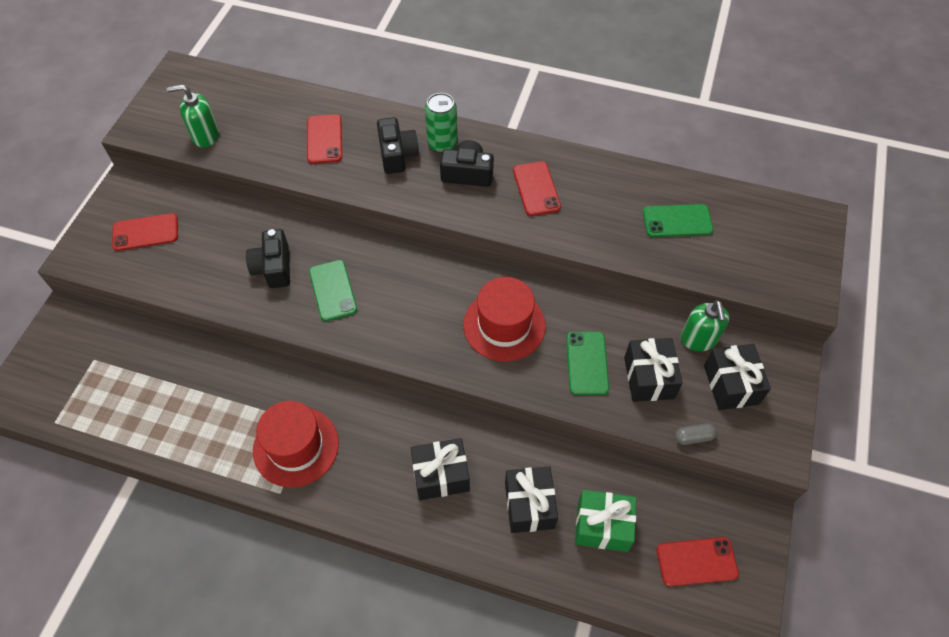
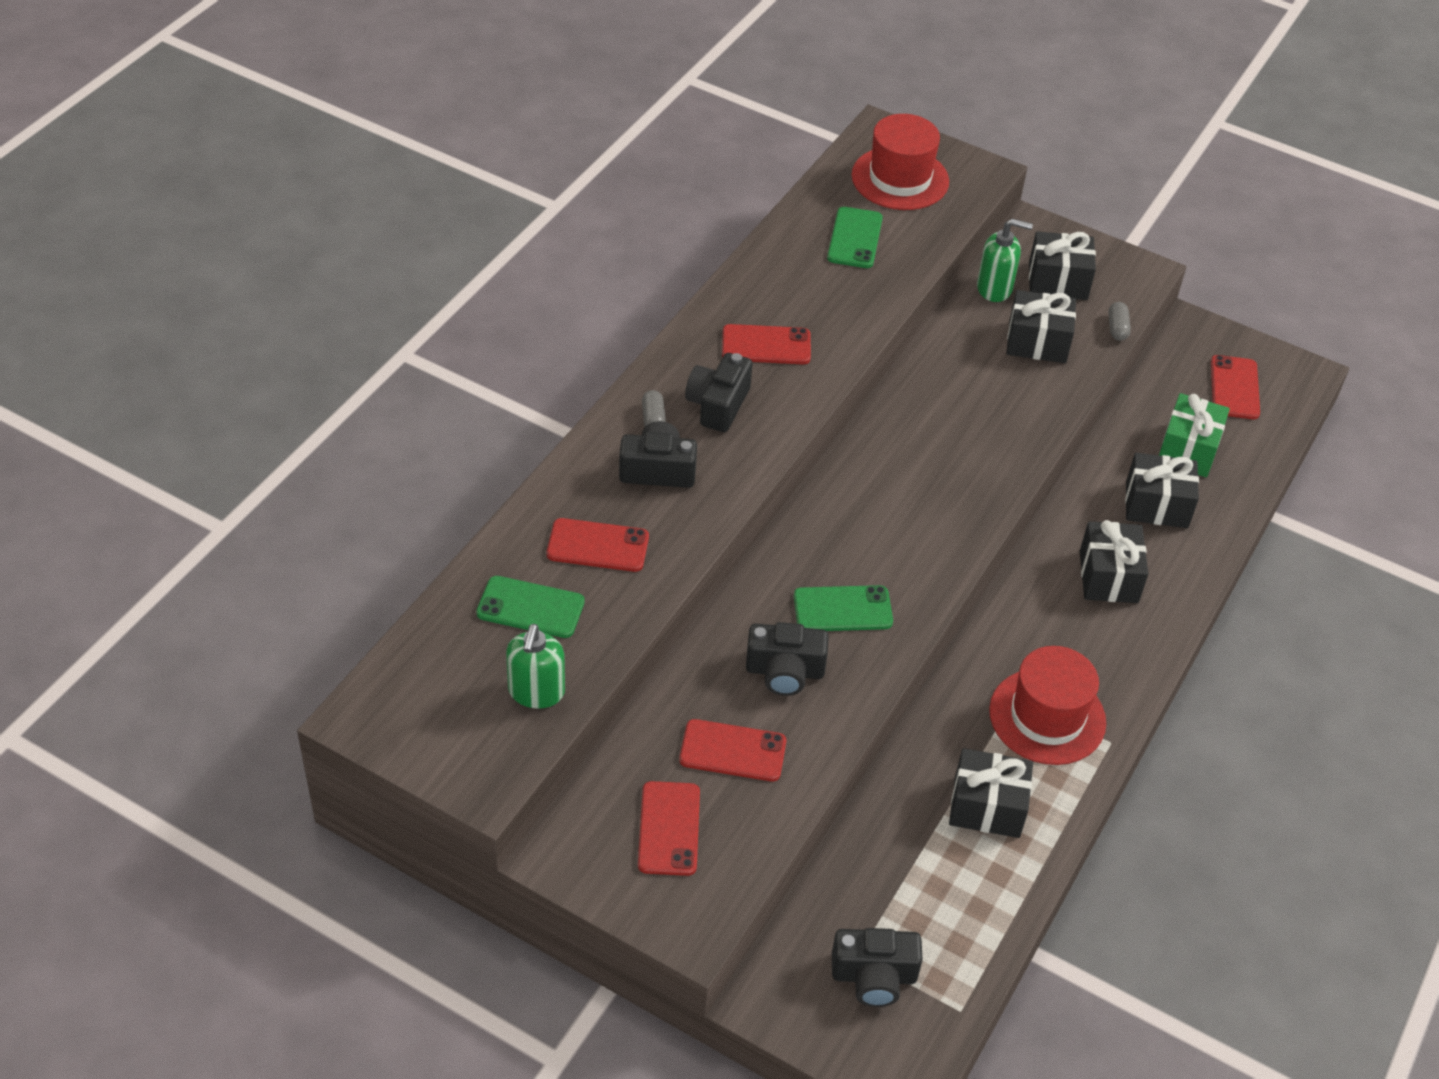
camera: 80 degrees left, 10 degrees down
green can [425,93,458,153] -> grey capsule [642,390,666,426]
red hat [463,277,546,362] -> red hat moved to [851,114,949,210]
green phone [566,331,609,395] -> green phone moved to [476,576,585,638]
none -> red phone [679,719,786,781]
none -> black camera [832,928,923,1007]
none -> black gift [949,748,1033,838]

